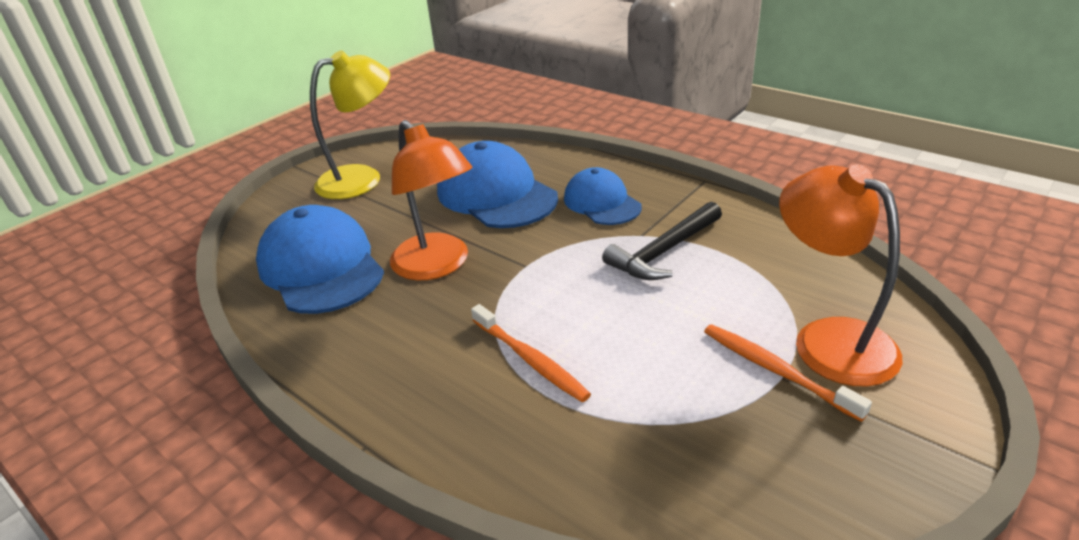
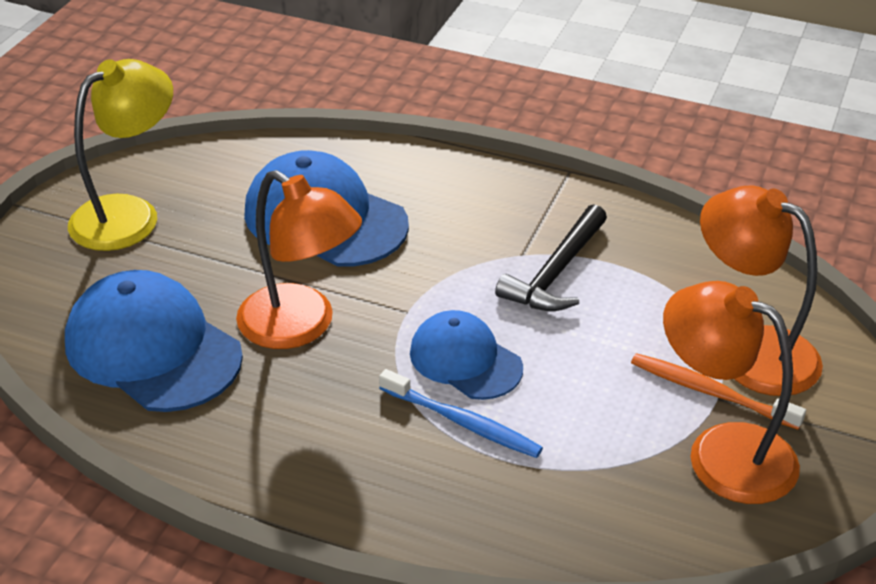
camera: 20 degrees left, 5 degrees up
orange toothbrush [471,304,591,402] -> blue toothbrush [379,369,543,458]
blue cap [564,167,642,225] -> blue cap moved to [410,310,523,400]
none -> orange lamp [663,281,800,504]

